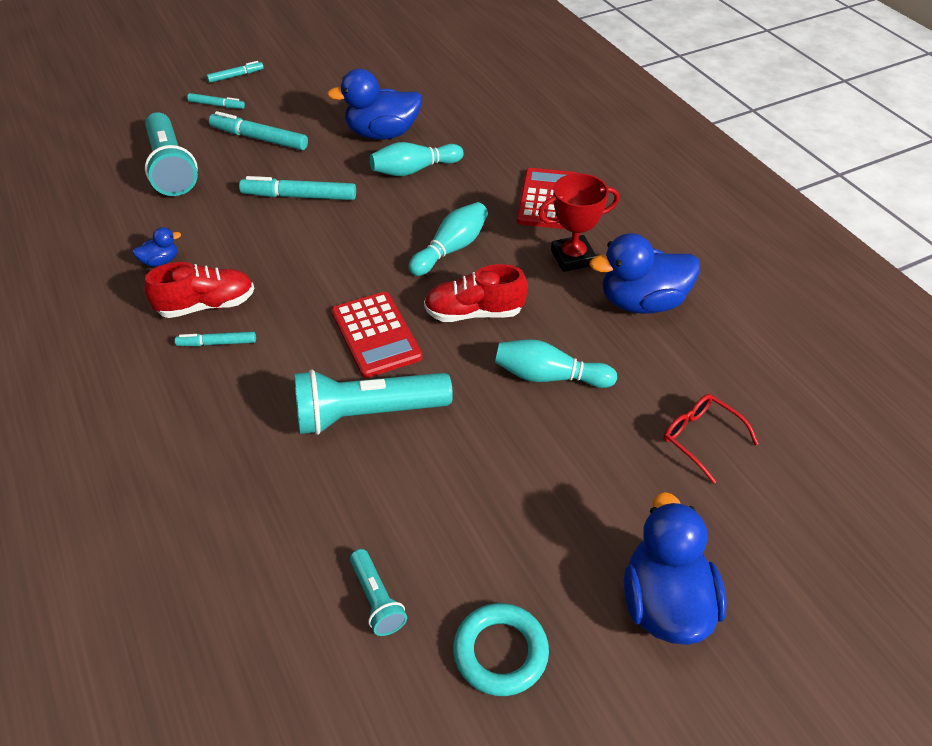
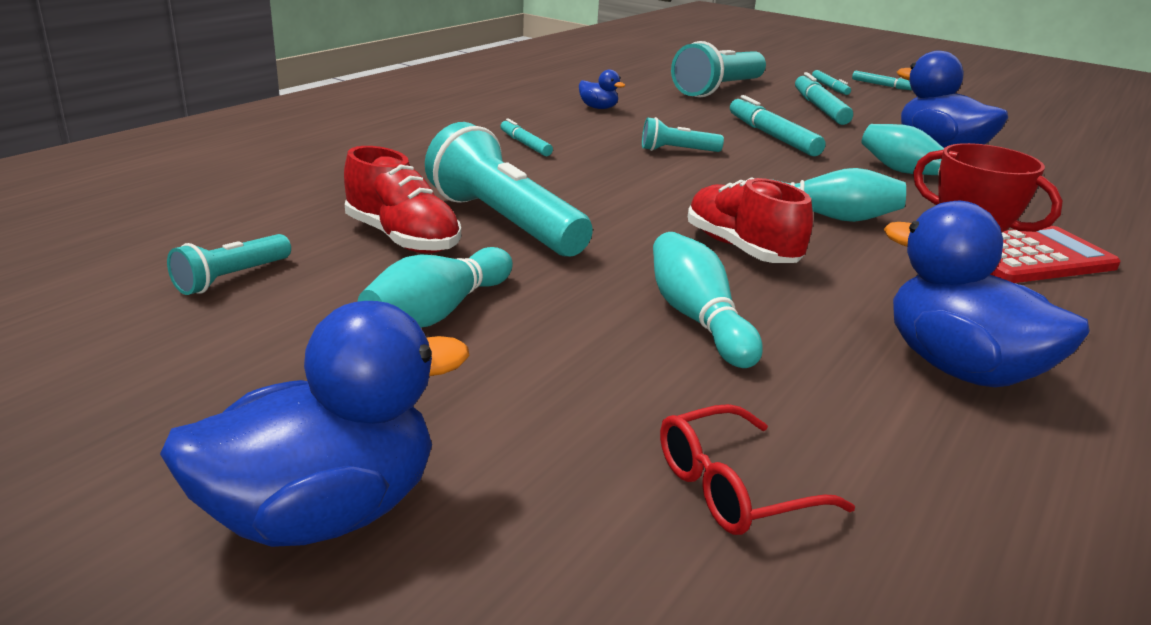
camera: 60 degrees right, 20 degrees down
red shoe [144,262,254,318] -> red shoe moved to [344,146,461,254]
red calculator [331,292,423,378] -> none
turquoise ring [453,603,549,696] -> none
red glasses [664,394,759,484] -> red glasses turned 135 degrees counterclockwise [660,404,855,535]
none -> turquoise bowling pin [358,247,513,328]
none -> turquoise flashlight [642,117,724,152]

